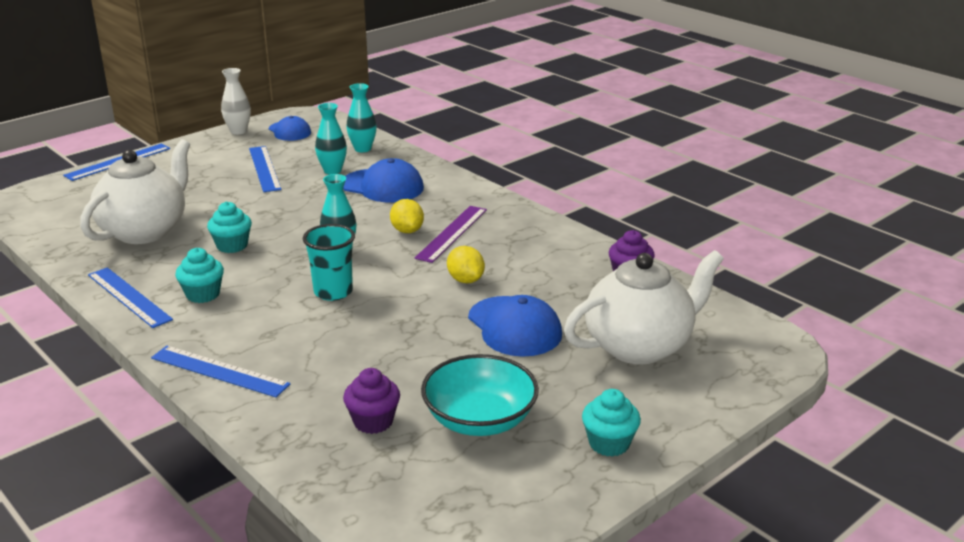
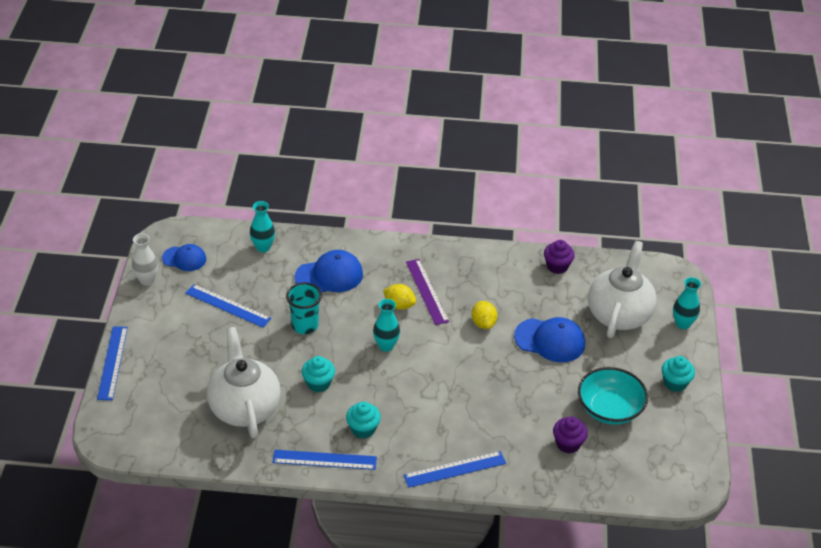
camera: 45 degrees left, 15 degrees up
turquoise cup [303,224,355,301] -> turquoise cup moved to [286,283,322,334]
turquoise vase [315,103,347,175] -> turquoise vase moved to [673,277,701,329]
yellow lemon [447,246,485,283] -> yellow lemon turned 60 degrees clockwise [472,301,497,329]

